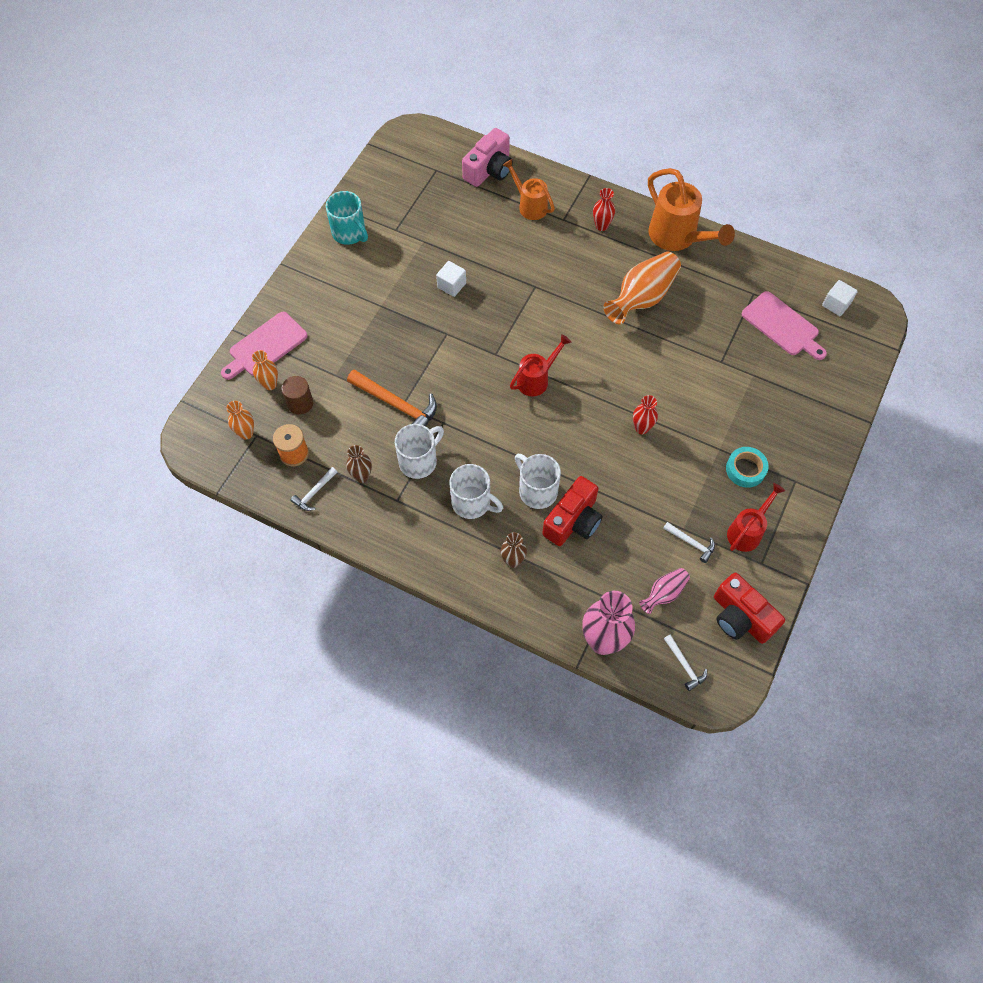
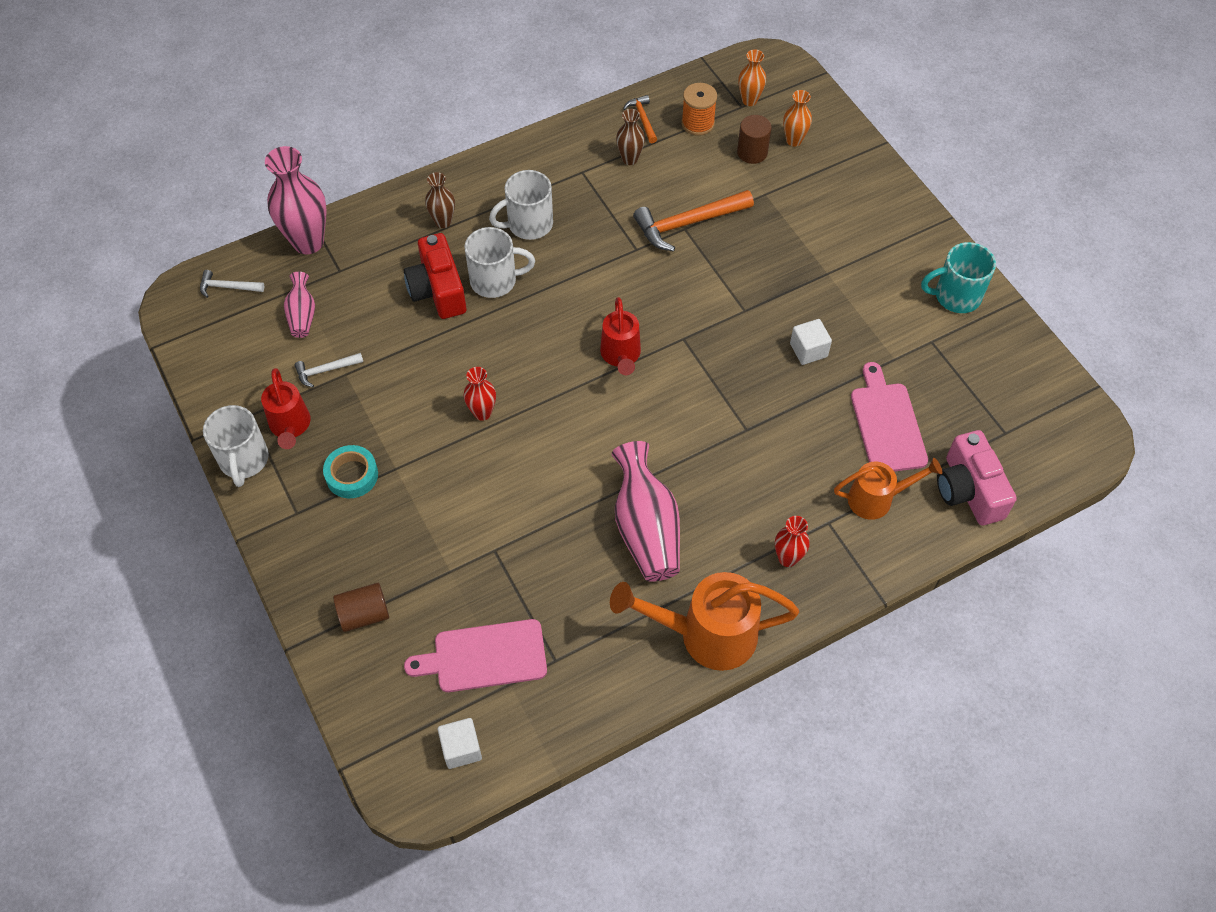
camera: 125 degrees right, 5 degrees down
pink cutting board [221,312,308,380] -> pink cutting board moved to [851,362,928,472]
white hammer [291,467,337,511] -> orange hammer [623,95,657,143]
white mug [395,424,444,479] -> white mug moved to [203,405,269,487]
orange vase [604,252,681,324] -> pink vase [612,441,680,582]
red camera [714,573,785,644] -> none
none -> brown cylinder [333,583,389,632]

